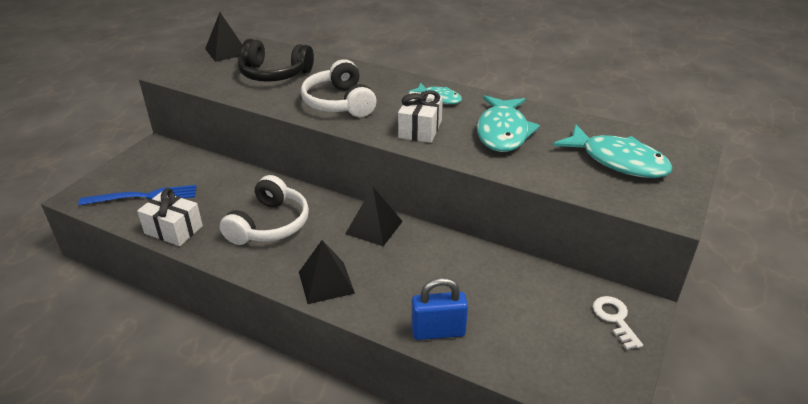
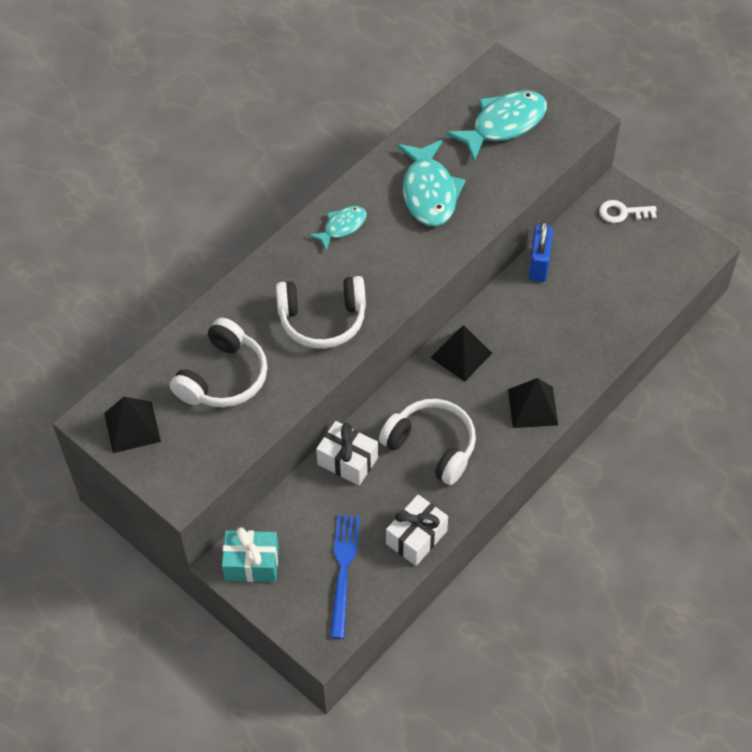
camera: 75 degrees left, 20 degrees up
black headphones [238,39,314,82] -> white headphones [170,318,267,407]
white gift [398,90,443,143] -> white gift moved to [316,421,378,486]
blue padlock [412,277,468,340] -> blue padlock moved to [529,221,553,282]
turquoise fish [477,95,540,152] -> turquoise fish turned 60 degrees clockwise [397,140,466,227]
none -> turquoise gift [222,527,279,582]

